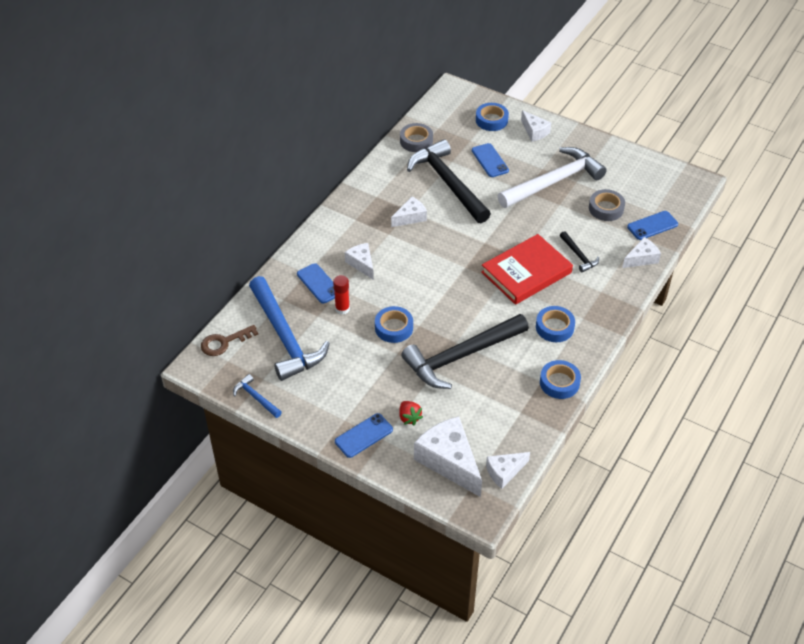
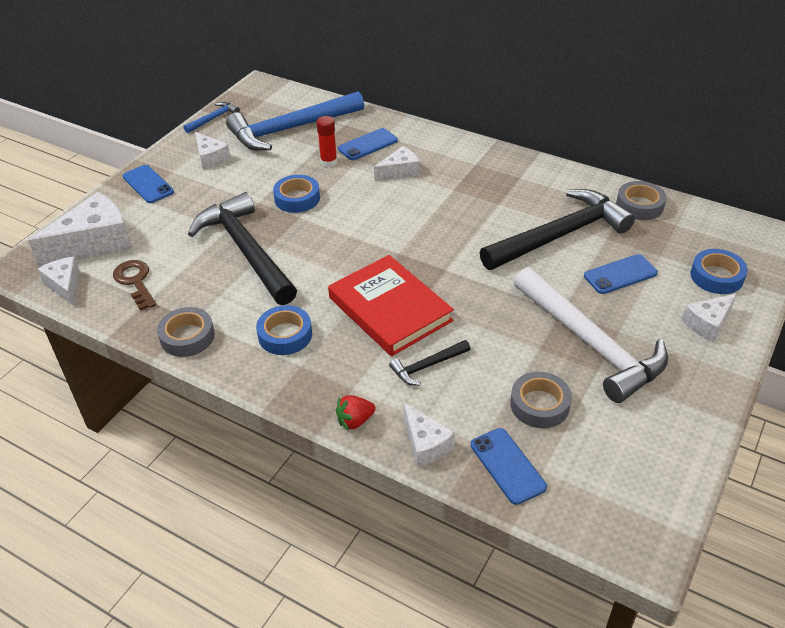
camera: 90 degrees right, 5 degrees down
brown key [201,325,258,356] -> brown key moved to [113,260,156,311]
white cheese [391,197,427,227] -> white cheese moved to [195,132,231,170]
red strawberry [399,401,423,425] -> red strawberry moved to [336,395,376,431]
blue tape [540,360,581,399] -> grey tape [157,307,215,357]

